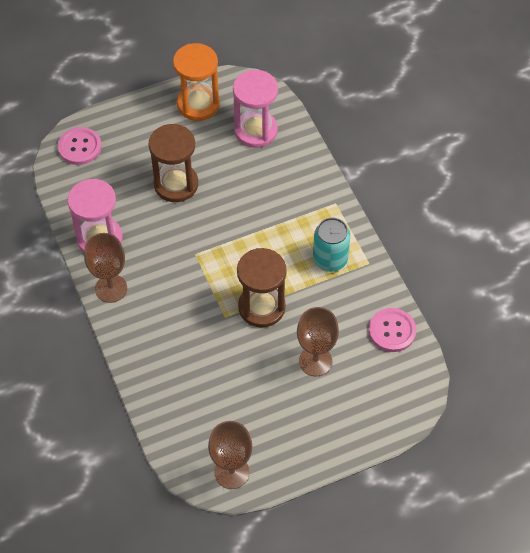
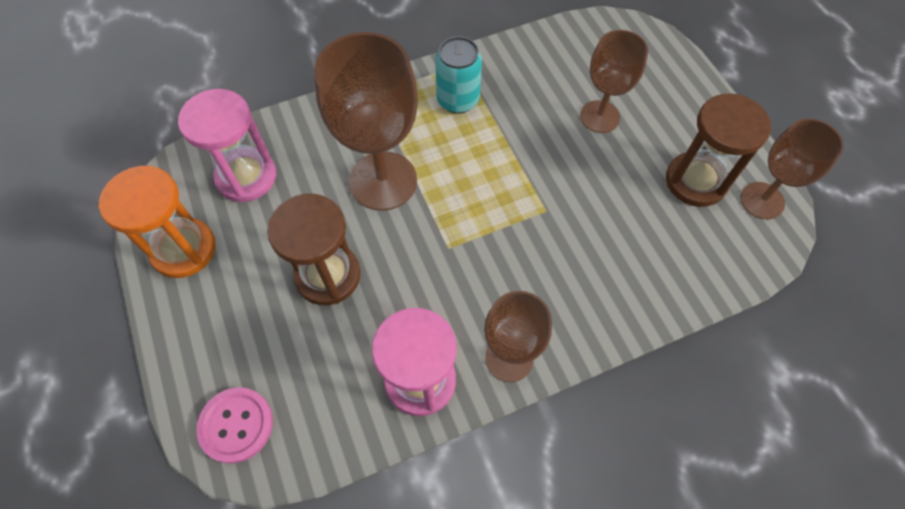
camera: 90 degrees left, 5 degrees up
brown hourglass [237,248,287,328] -> brown hourglass moved to [666,93,771,207]
pink button [369,308,416,352] -> none
none -> brown goblet [314,32,418,211]

